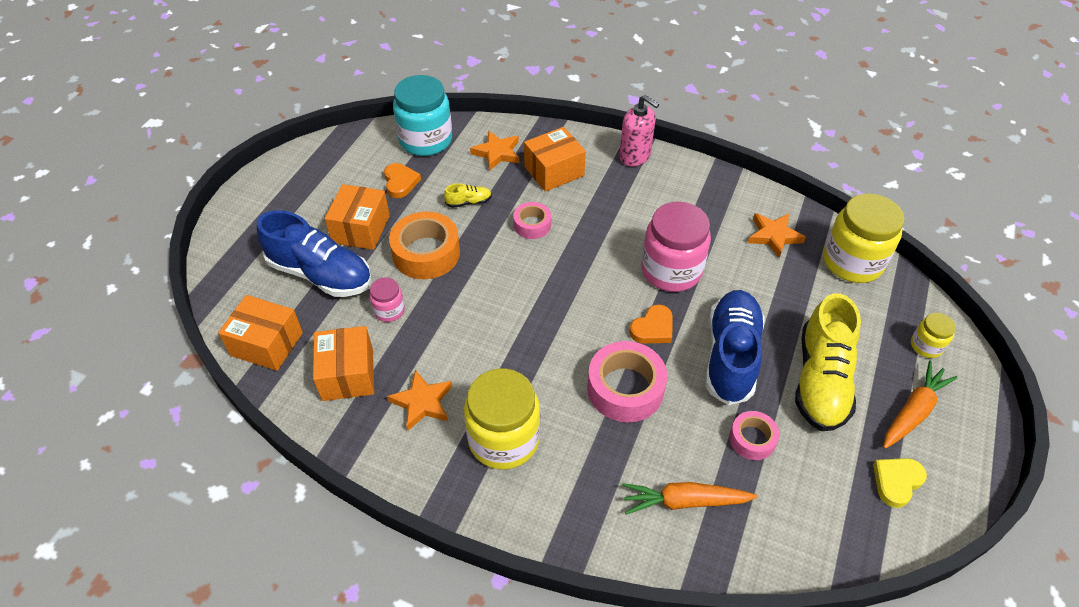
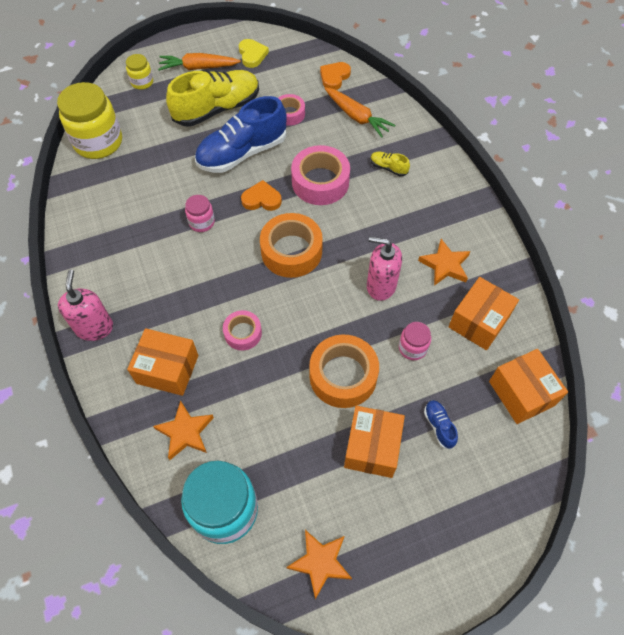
camera: 135 degrees left, 10 degrees up
blue shoe [257,210,372,297] -> blue shoe [424,400,458,449], size x0.41
orange box [325,184,390,250] -> orange box turned 45 degrees counterclockwise [344,406,405,478]
orange heart [384,163,421,198] -> orange heart moved to [320,62,351,90]
yellow shoe [444,183,492,208] -> yellow shoe moved to [371,152,410,176]
yellow jar [464,368,540,470] -> none
pink jar [641,202,711,292] -> pink jar [185,195,215,232], size x0.49
orange star [748,213,806,258] -> orange star moved to [286,530,352,599]
yellow heart [873,458,927,508] -> yellow heart turned 105 degrees counterclockwise [239,39,269,68]
none -> orange tape [260,213,323,278]
none -> pink soap dispenser [367,237,402,301]

